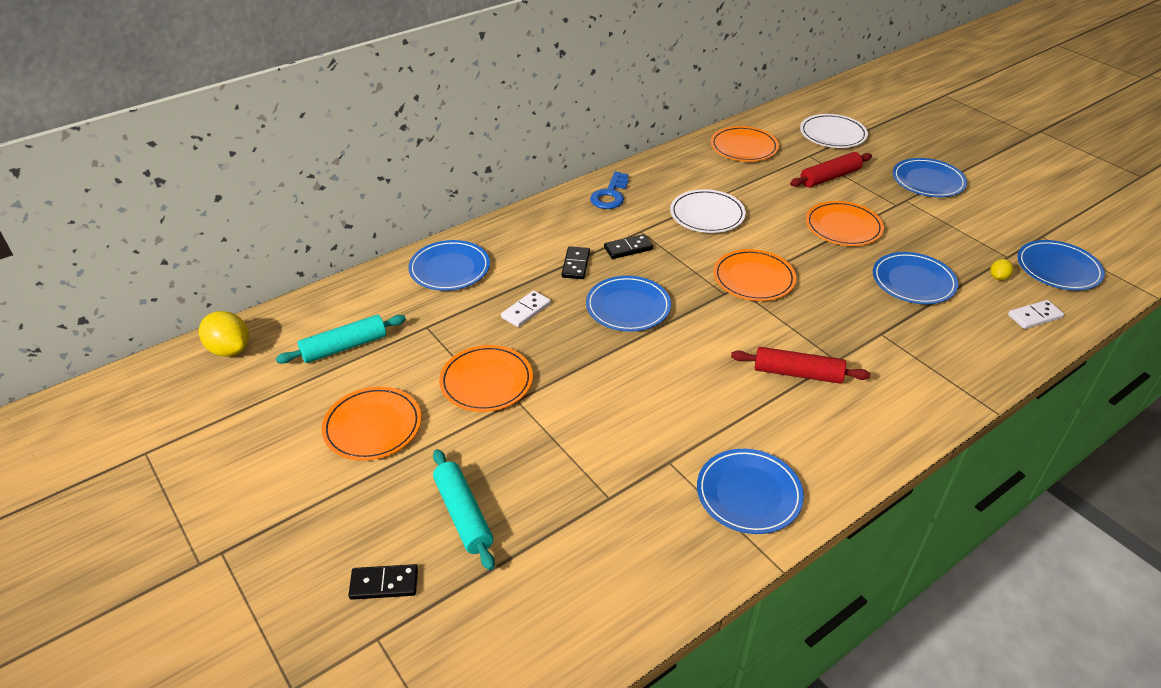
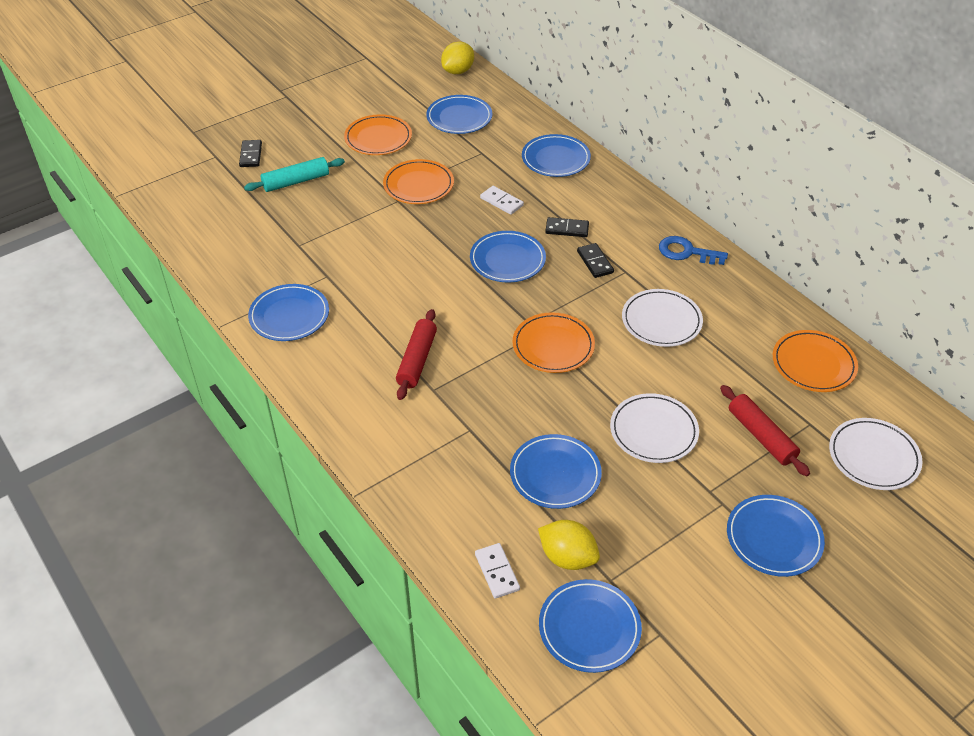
camera: 90 degrees right, 5 degrees up
turquoise rolling pin [276,315,406,364] -> blue plate [426,95,492,134]
orange plate [806,201,884,246] -> white plate [610,393,699,463]
yellow lemon [990,259,1013,280] -> yellow lemon [538,520,600,570], size x1.94

